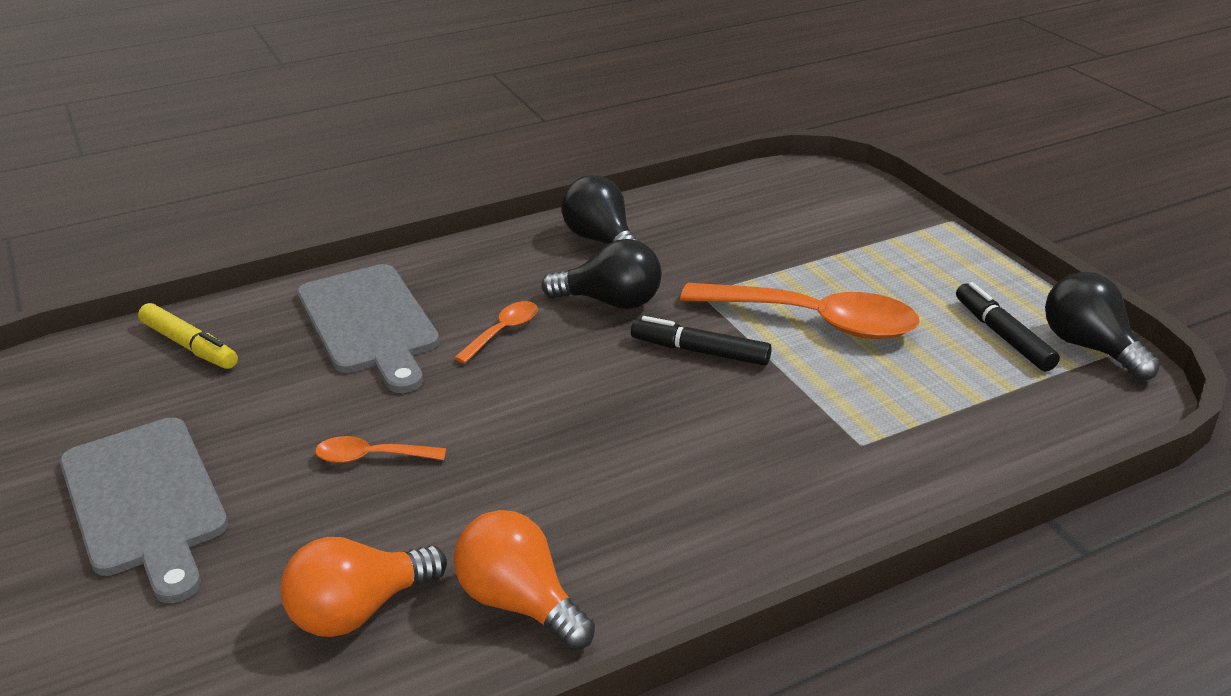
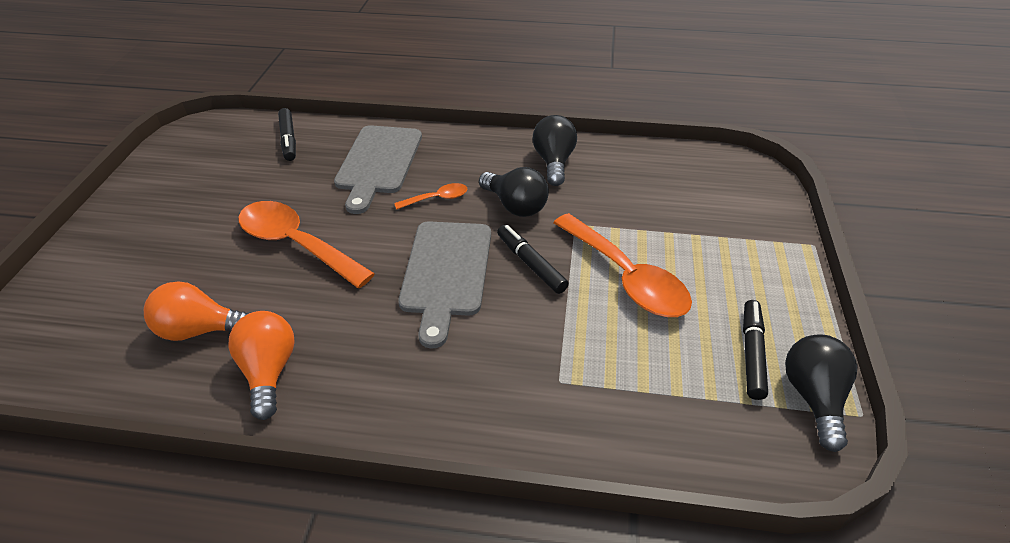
camera: 35 degrees right, 10 degrees up
grey cutting board [60,417,228,603] -> grey cutting board moved to [398,221,491,348]
yellow marker [138,303,238,369] -> black marker [278,108,296,161]
orange spoon [315,436,446,463] -> orange spoon [238,201,375,288], size x2.13

